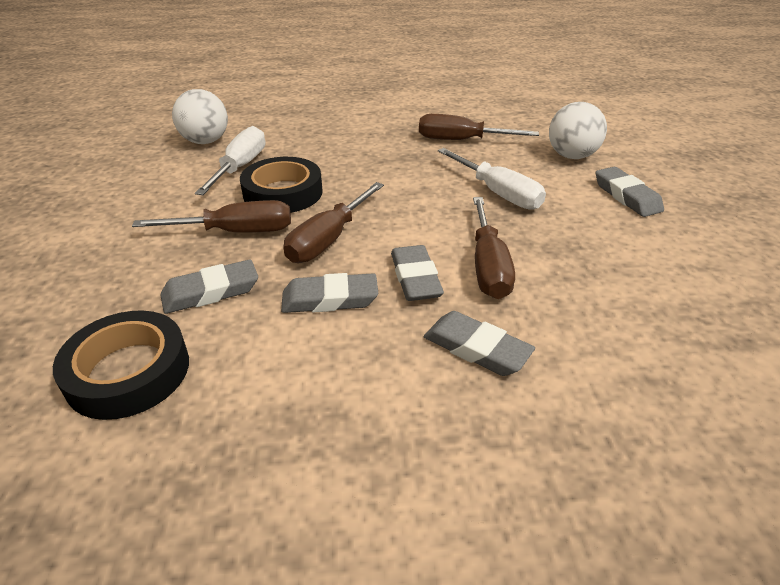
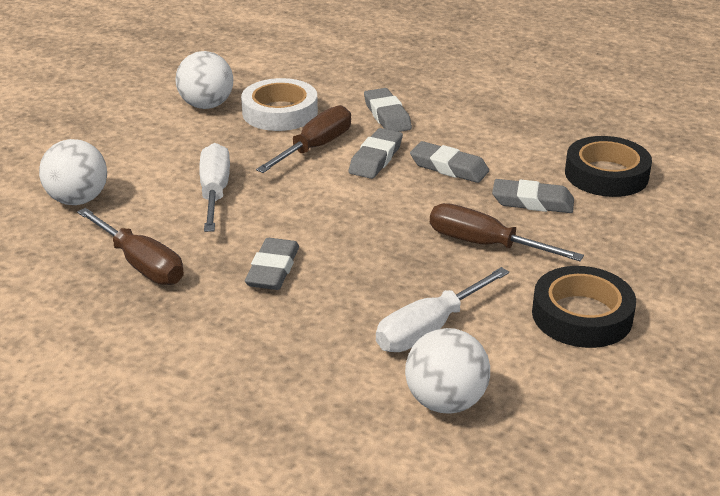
camera: 145 degrees left, 5 degrees down
black tape [240,157,323,213] -> black tape moved to [532,266,636,348]
brown screwdriver [283,182,384,263] -> none
grey eraser [596,167,664,217] -> grey eraser moved to [245,238,299,290]
none -> white ball [176,51,233,109]
none -> white tape [241,78,318,131]

